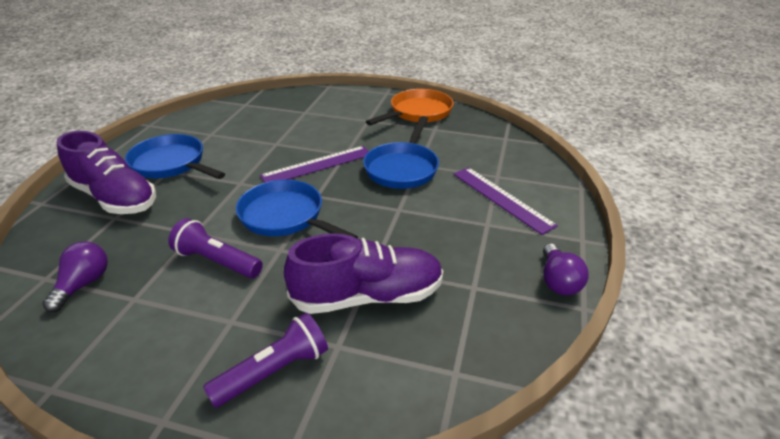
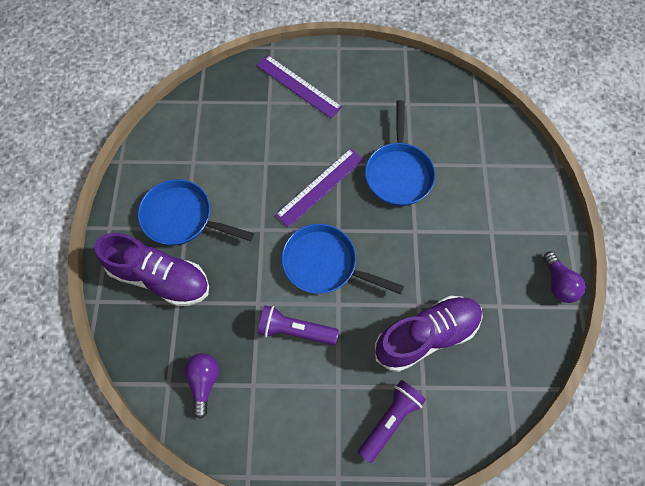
camera: 15 degrees left, 30 degrees up
orange pan [366,89,454,125] -> none
purple ruler [453,167,558,235] -> purple ruler moved to [256,55,342,118]

